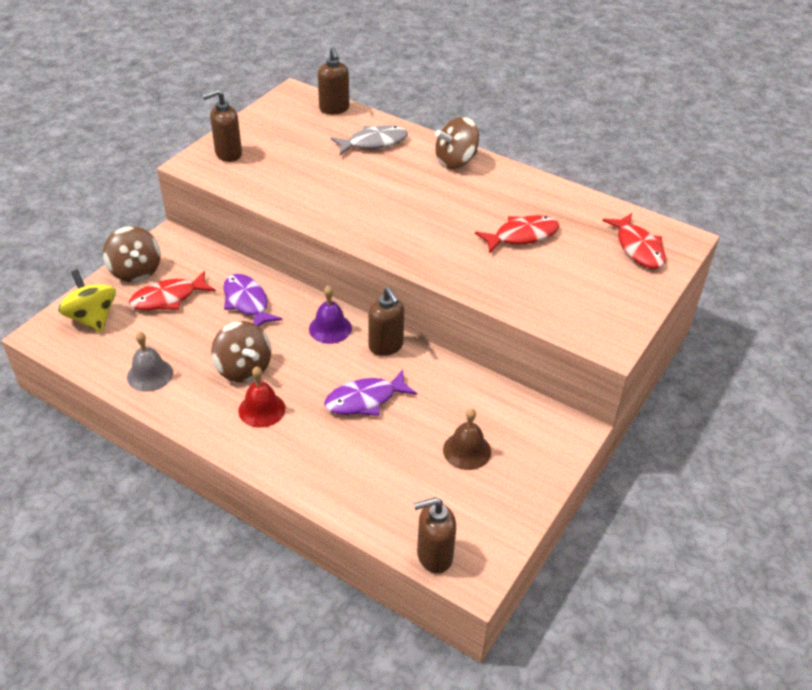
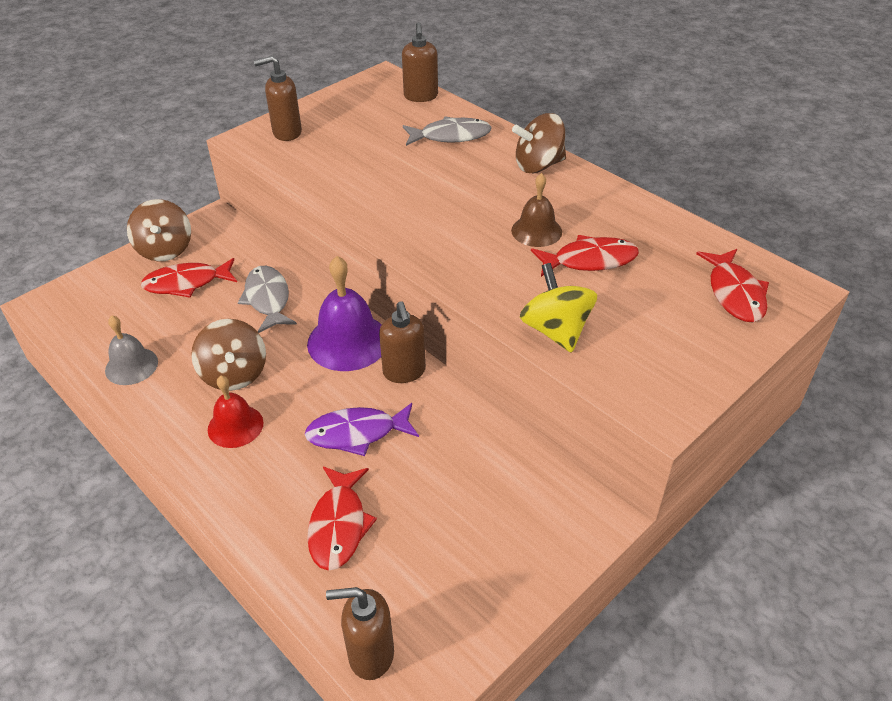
camera: 15 degrees right, 0 degrees up
yellow spinning top [58,270,116,333] -> yellow spinning top moved to [520,263,597,353]
purple fish [223,274,282,326] -> grey fish [238,266,297,333]
purple bell [309,286,352,344] -> purple bell [307,256,382,371], size x1.62
brown bell [443,408,491,470] -> brown bell moved to [511,173,562,247]
none -> red fish [307,467,377,571]

